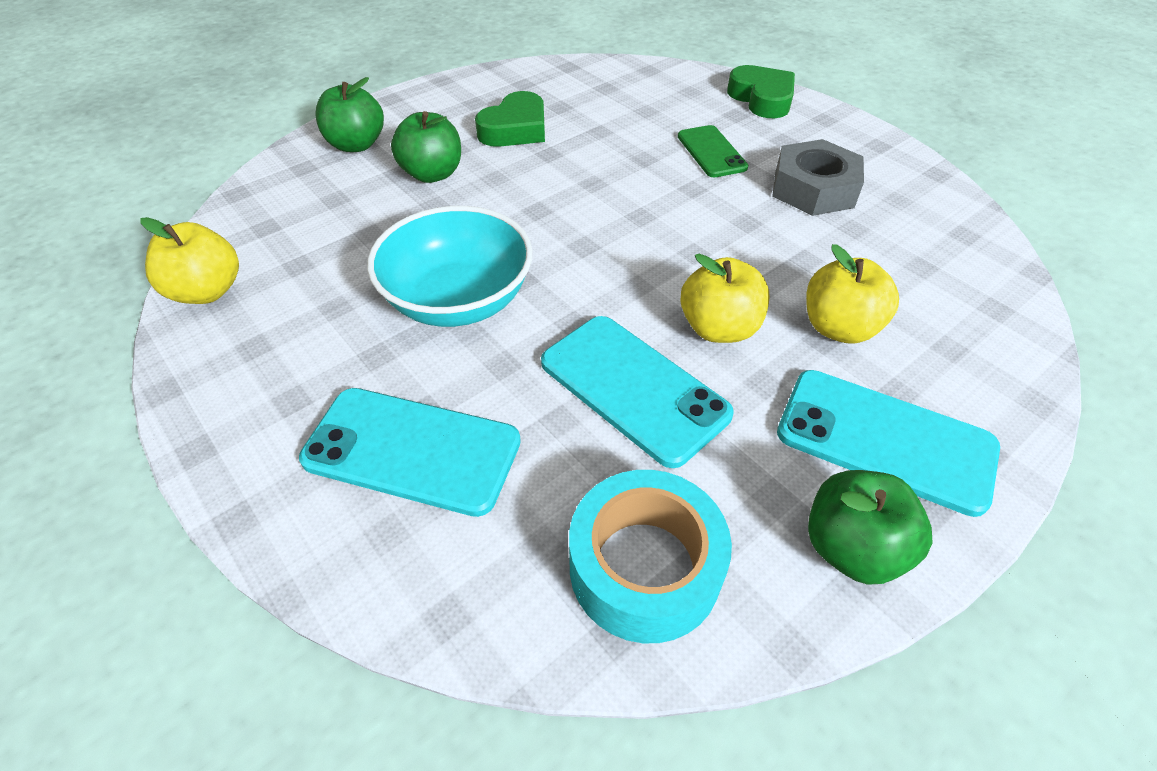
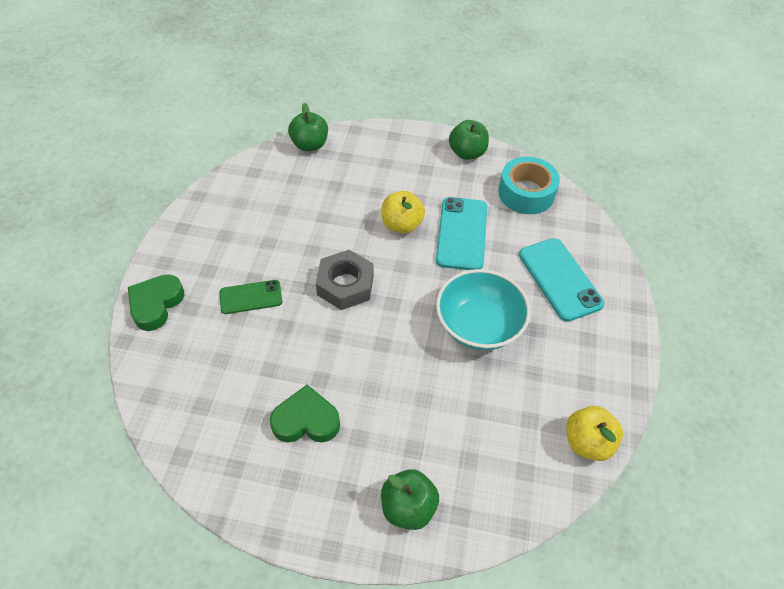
camera: 130 degrees left, 5 degrees up
green apple [391,111,461,183] -> green apple moved to [288,103,328,151]
green phone [678,125,748,177] -> green phone turned 45 degrees clockwise [220,280,282,314]
grey nut [772,139,864,216] -> grey nut moved to [316,250,374,310]
turquoise phone [777,370,1000,517] -> none
yellow apple [806,244,899,344] -> none

